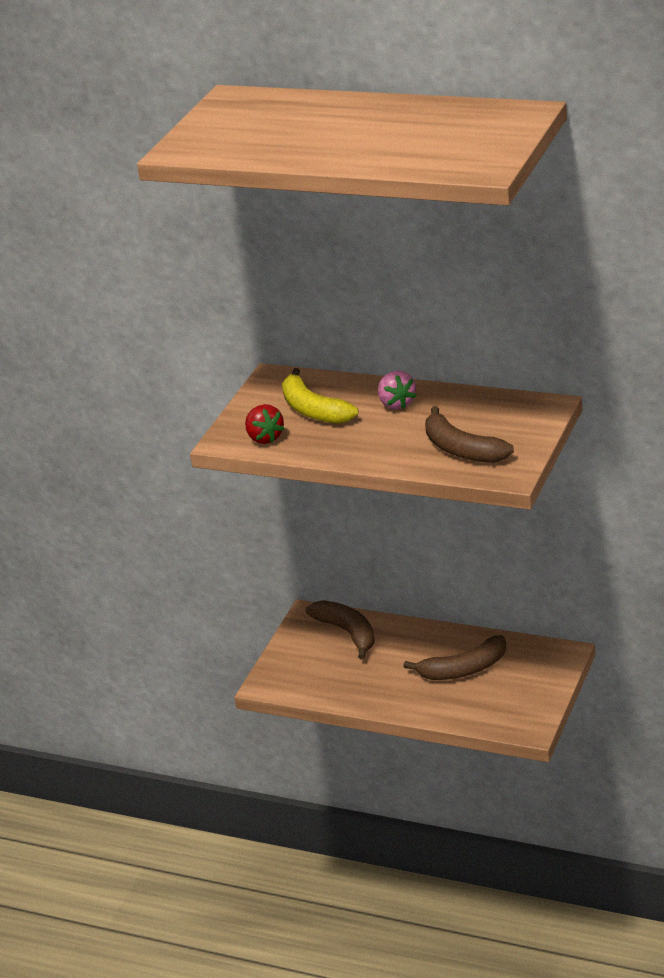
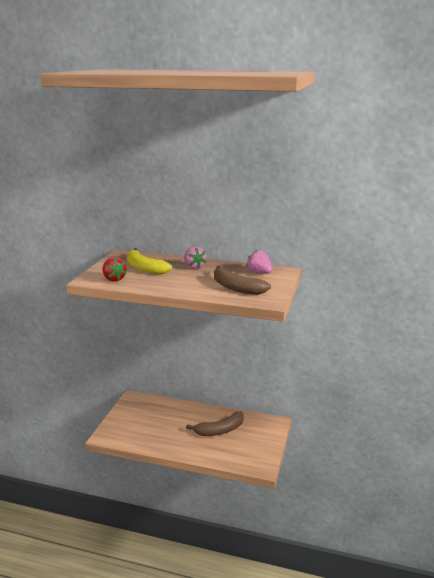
camera: 10 degrees left, 10 degrees down
brown banana [306,600,375,660] -> none
none -> pink strawberry [247,250,273,274]

